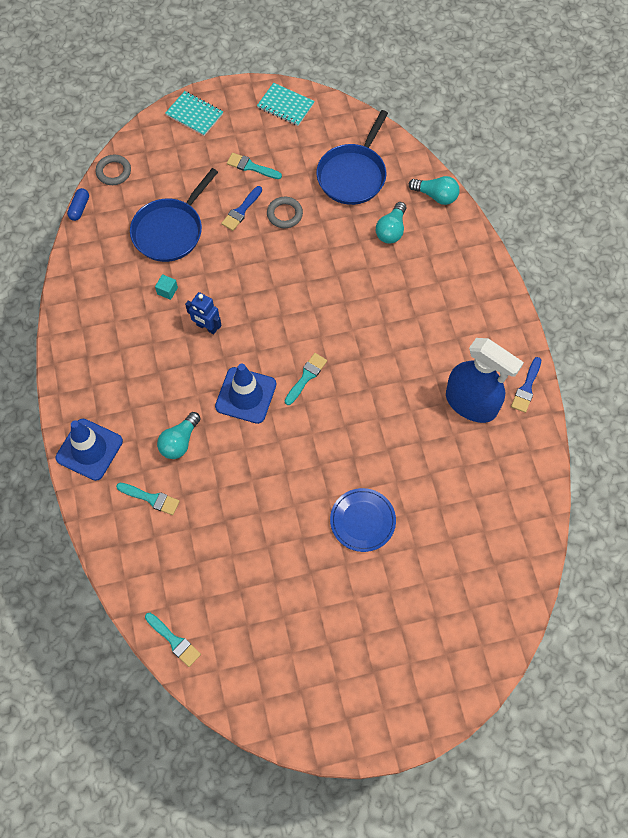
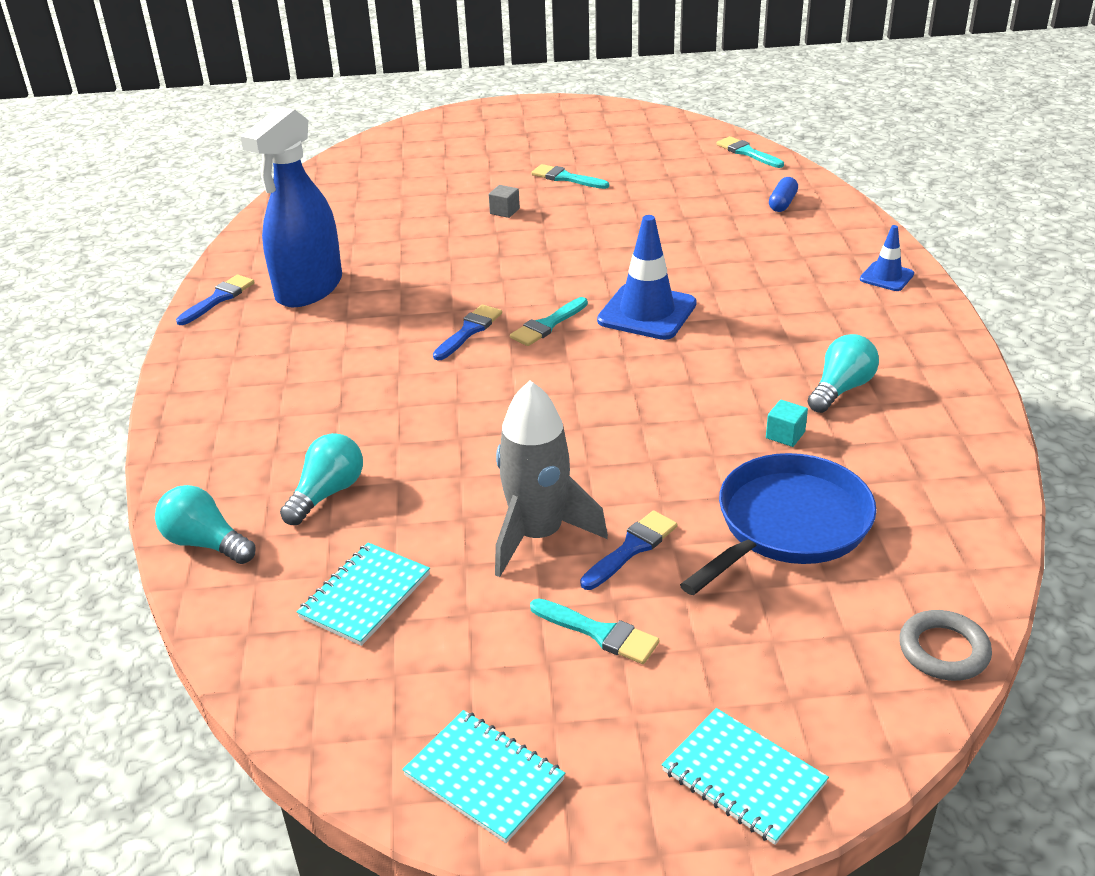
camera: 170 degrees left, 30 degrees down
blue traffic cone [56,419,123,481] -> blue traffic cone [860,225,914,291], size x0.55
blue capsule [67,188,89,221] -> blue capsule moved to [769,177,798,212]
turquoise brush [116,483,180,515] -> turquoise brush moved to [531,164,609,189]
turquoise light bulb [157,412,201,459] -> turquoise light bulb moved to [807,334,879,413]
blue robot [185,292,222,334] -> none
grey ring [267,197,303,228] -> grey rocket [495,381,608,577]
blue pan [316,110,388,205] -> turquoise notebook [297,542,430,646]
blue plate [330,488,396,552] -> grey cube [489,185,520,218]
blue spray bottle [446,338,524,423] -> blue spray bottle turned 105 degrees counterclockwise [240,107,342,307]
none -> blue brush [433,304,502,360]

